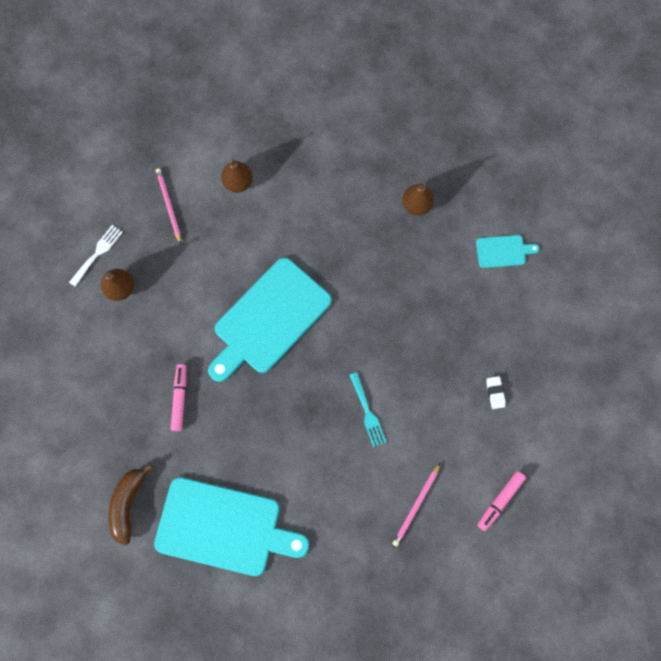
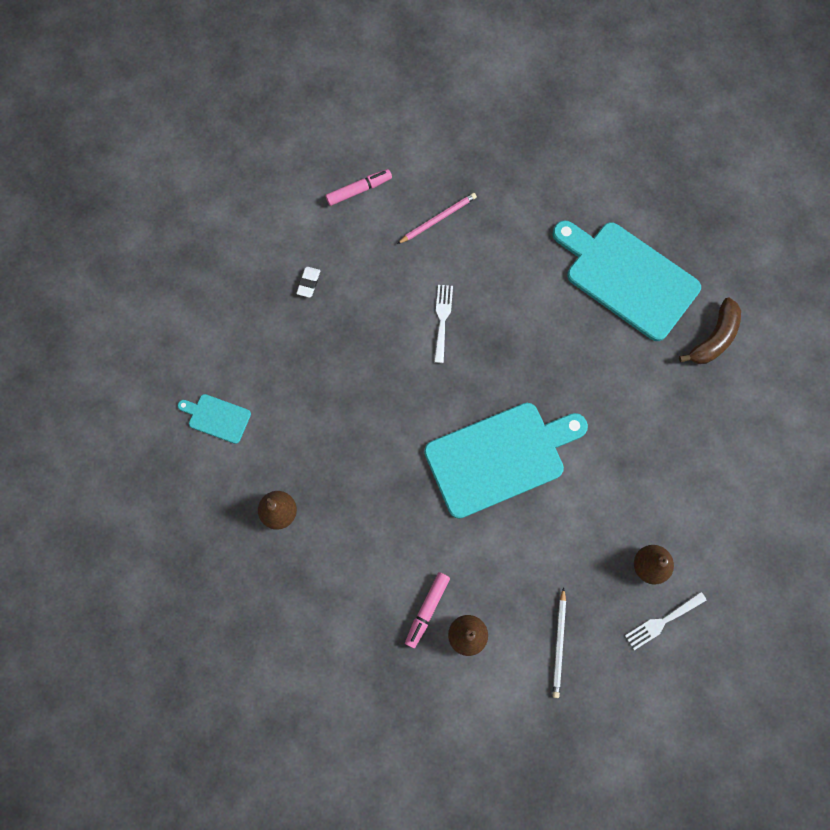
camera: 155 degrees left, 0 degrees up
pink pencil [156,168,181,244] -> white pencil [553,588,566,698]
pink marker [171,364,186,431] -> pink marker moved to [405,572,450,648]
turquoise fork [350,372,387,447] -> white fork [434,285,453,363]

